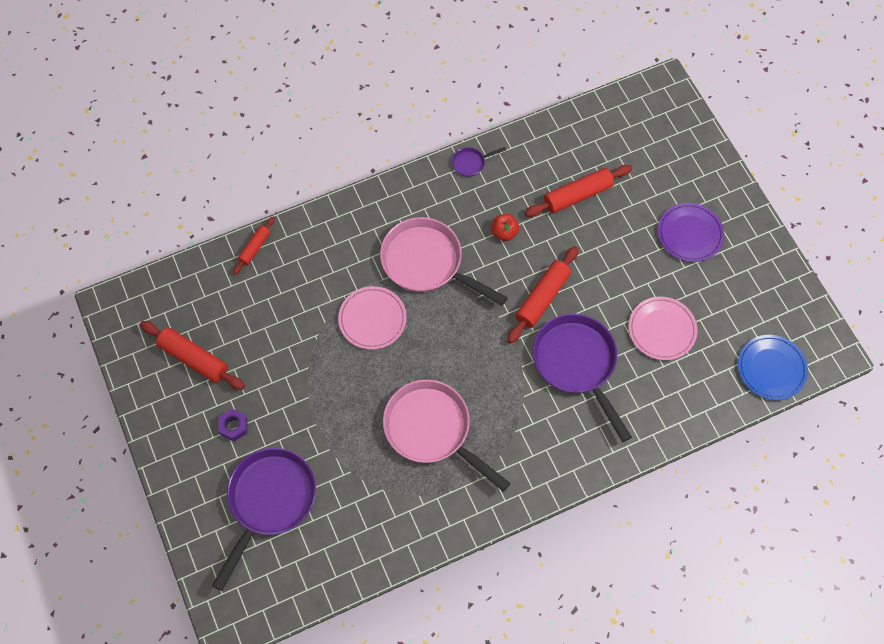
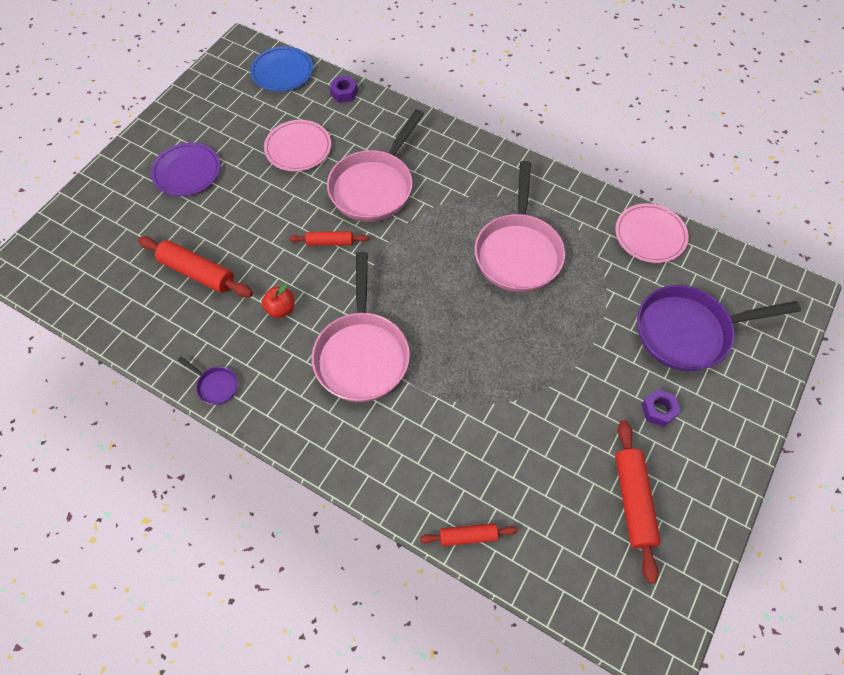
camera: 125 degrees left, 5 degrees down
pink plate [338,286,407,350] -> pink plate moved to [615,203,689,263]
red rolling pin [507,246,579,343] -> red rolling pin [289,231,369,246], size x0.59
purple pan [533,314,632,442] -> pink pan [327,109,424,222]
none -> purple nut [329,76,358,103]

